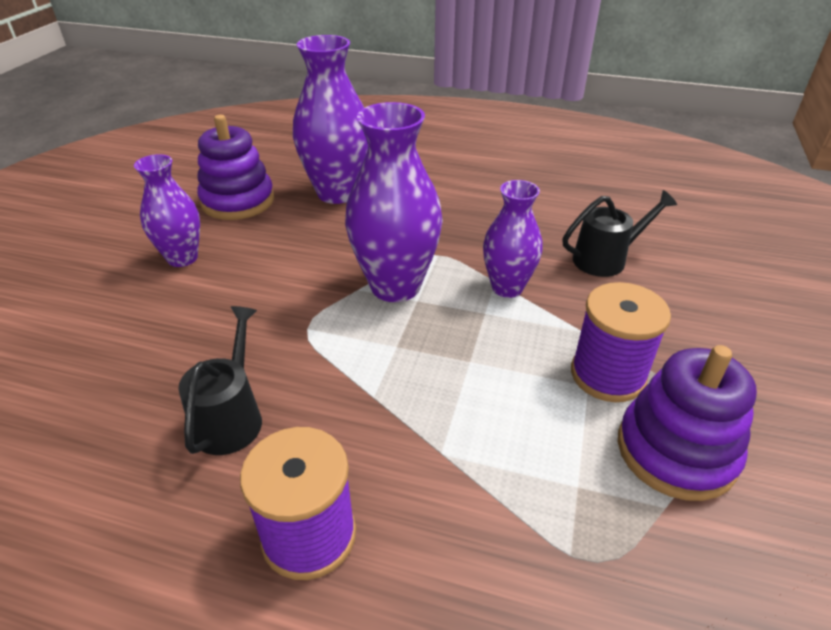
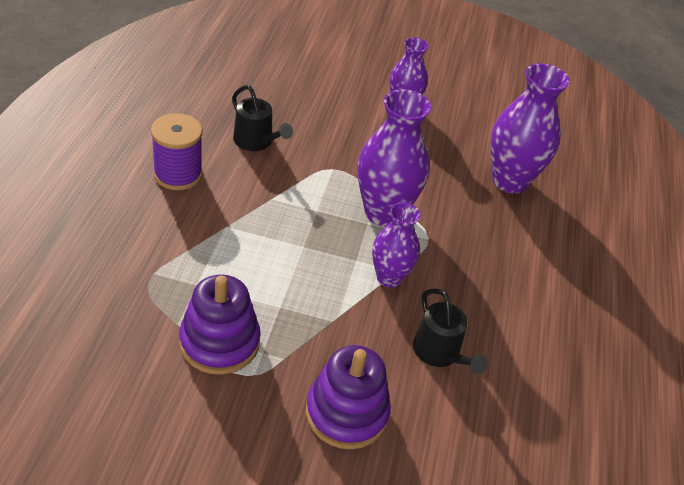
camera: 80 degrees right, 5 degrees up
black watering can [178,306,262,455] -> black watering can turned 45 degrees clockwise [232,85,293,151]
purple stacking toy [197,115,274,220] -> purple stacking toy moved to [306,345,391,449]
purple spool [571,282,671,402] -> none

